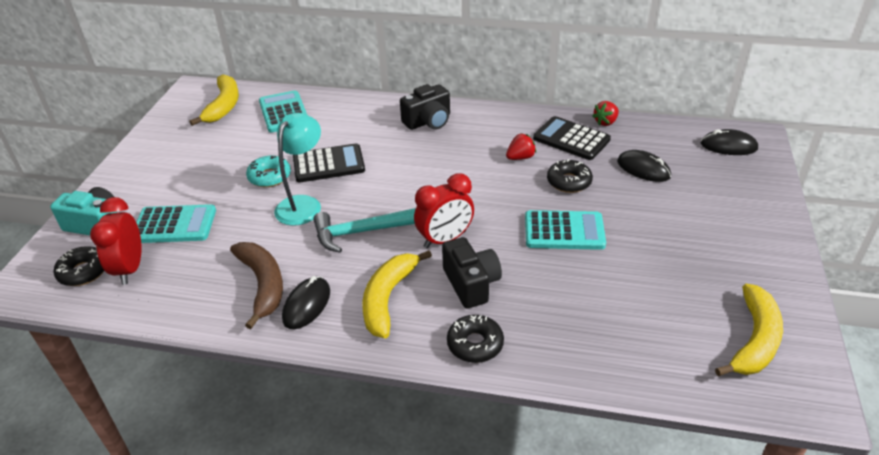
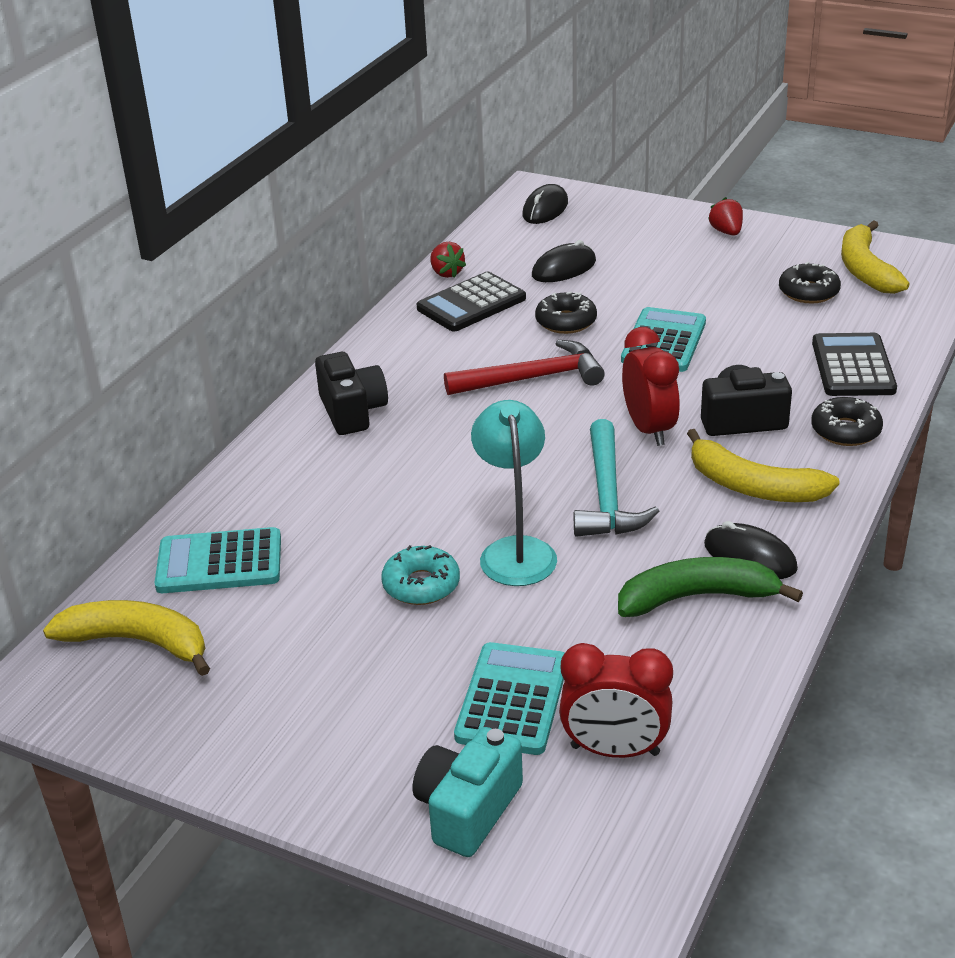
camera: 75 degrees left, 5 degrees down
black donut [54,246,104,286] -> black donut moved to [779,262,841,304]
brown banana [230,242,283,329] -> green banana [618,557,803,617]
turquoise lamp [274,113,321,226] -> turquoise lamp turned 45 degrees clockwise [471,400,557,586]
black calculator [293,143,365,182] -> black calculator moved to [812,333,897,396]
red strawberry [506,133,536,160] -> red strawberry moved to [708,197,743,236]
yellow banana [715,284,783,376] -> yellow banana turned 135 degrees counterclockwise [841,220,910,294]
none -> red hammer [444,340,605,395]

